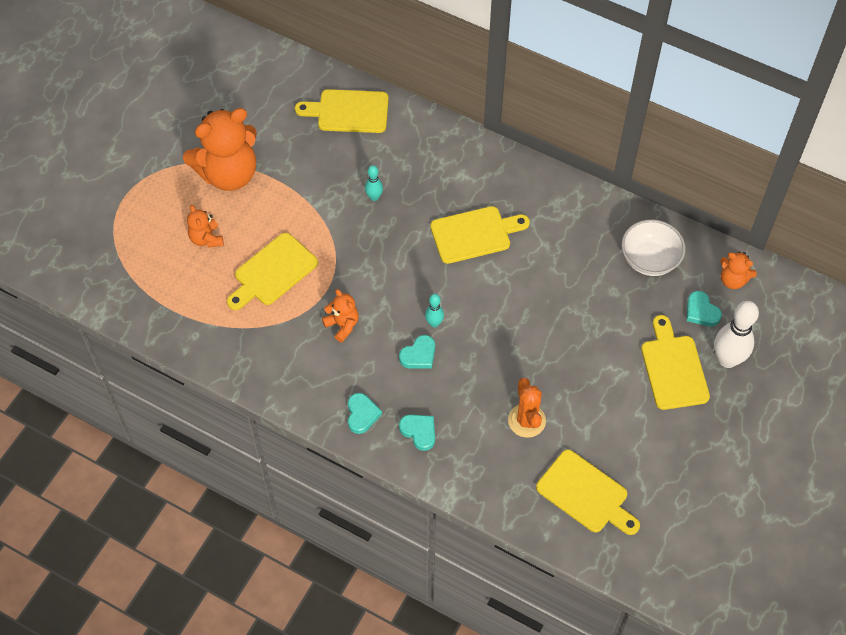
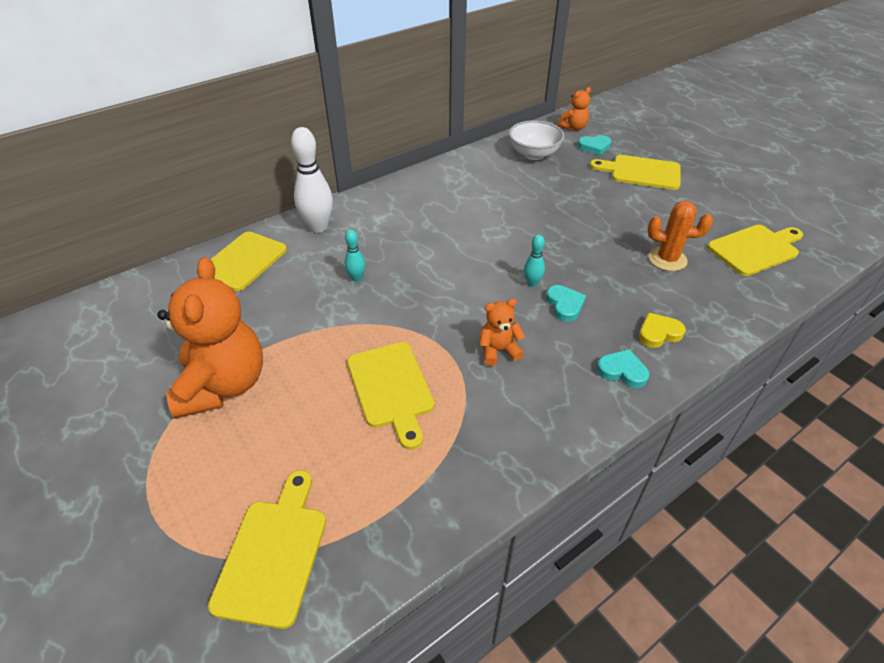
camera: 65 degrees left, 15 degrees down
orange teddy bear [187,205,224,248] -> none
turquoise heart [399,414,435,451] -> yellow heart [639,313,686,348]
yellow cutting board [430,206,530,264] -> yellow cutting board moved to [208,470,326,629]
white bowling pin [714,301,759,368] -> white bowling pin moved to [291,127,333,233]

